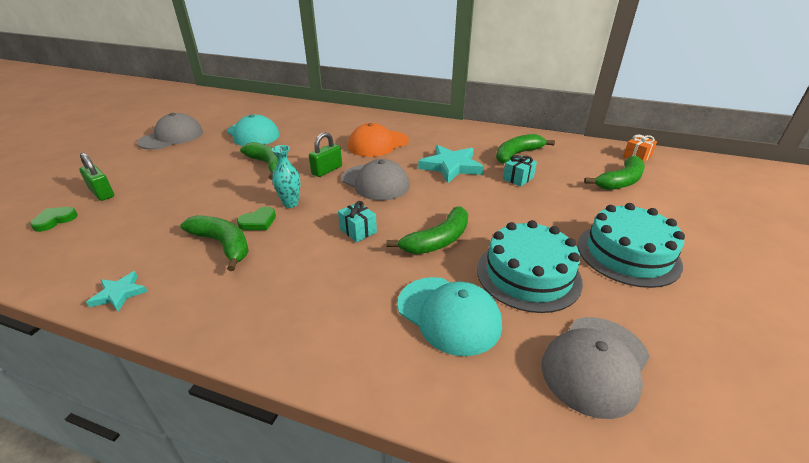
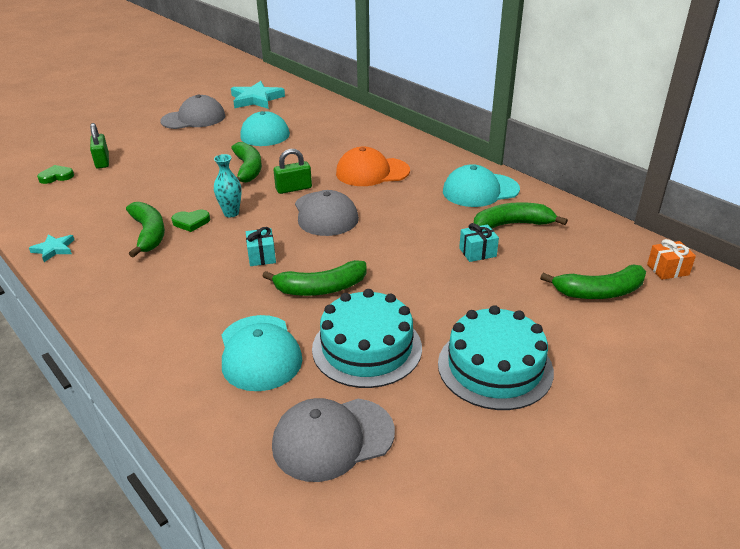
camera: 30 degrees right, 0 degrees up
turquoise star [418,145,484,183] -> turquoise star moved to [231,81,285,109]
none -> turquoise cap [443,164,520,207]

